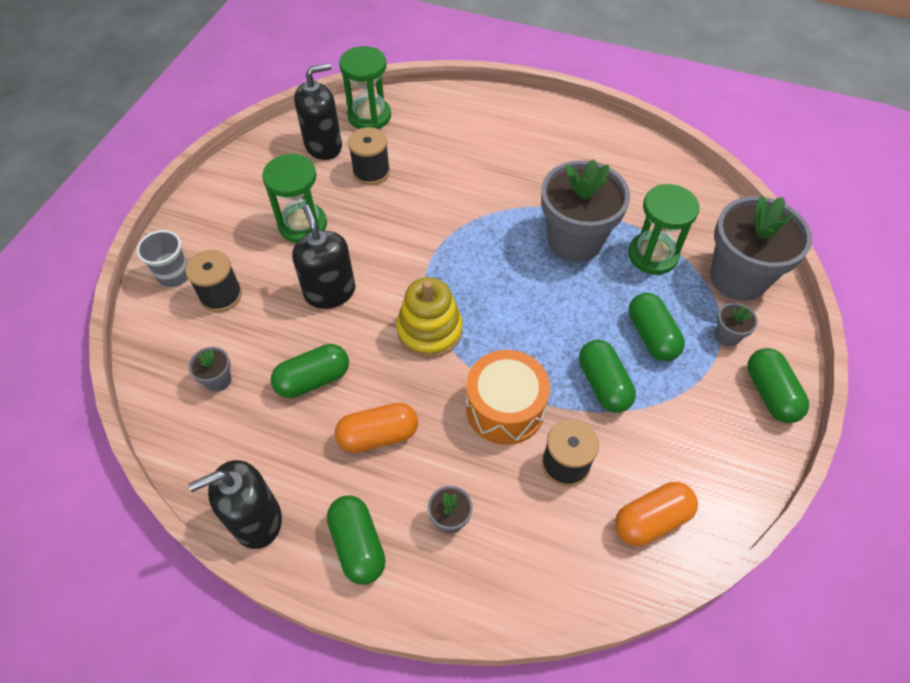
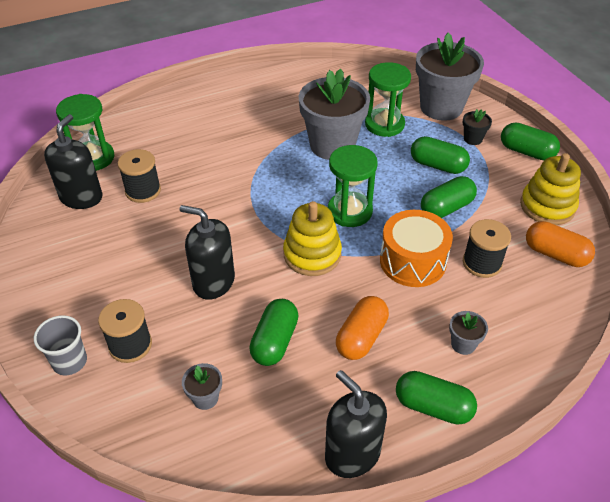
camera: 45 degrees left, 10 degrees down
black soap dispenser [188,460,282,549] -> black soap dispenser turned 120 degrees clockwise [325,370,387,478]
green hourglass [262,154,327,243] -> green hourglass moved to [328,145,378,227]
green capsule [579,340,636,413] -> green capsule turned 60 degrees counterclockwise [421,176,477,218]
orange capsule [615,482,698,546] -> orange capsule turned 75 degrees counterclockwise [526,221,595,267]
grey flower pot [715,303,758,347] -> black flower pot [463,109,492,145]
none -> yellow stacking toy [520,153,581,225]

